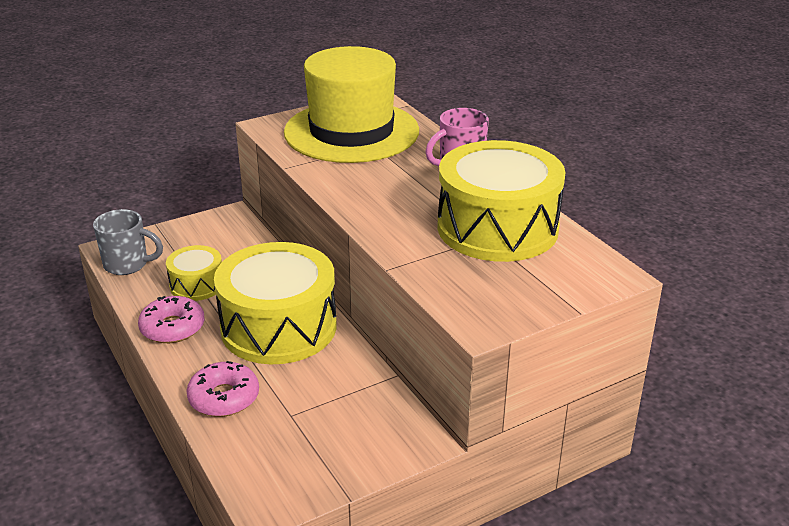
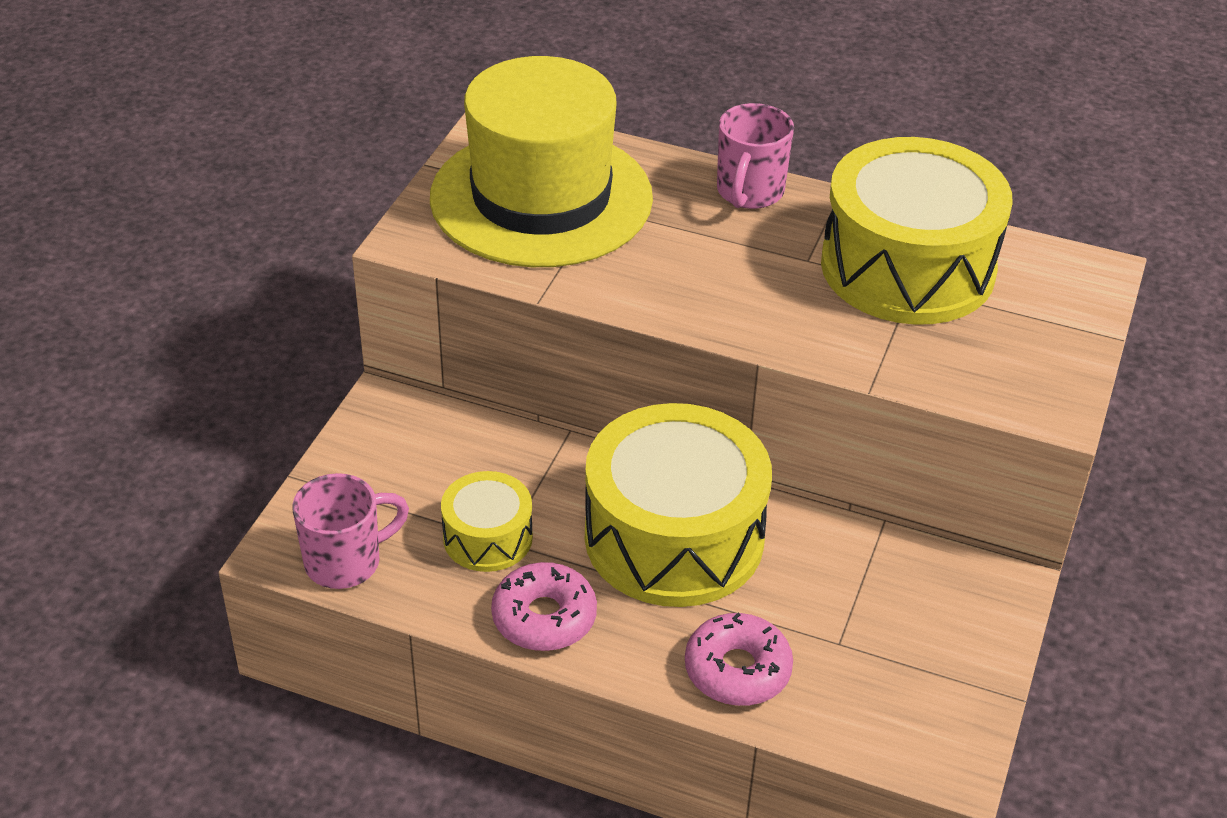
camera: 40 degrees left, 10 degrees up
grey mug [93,209,163,275] -> pink mug [292,473,409,589]

